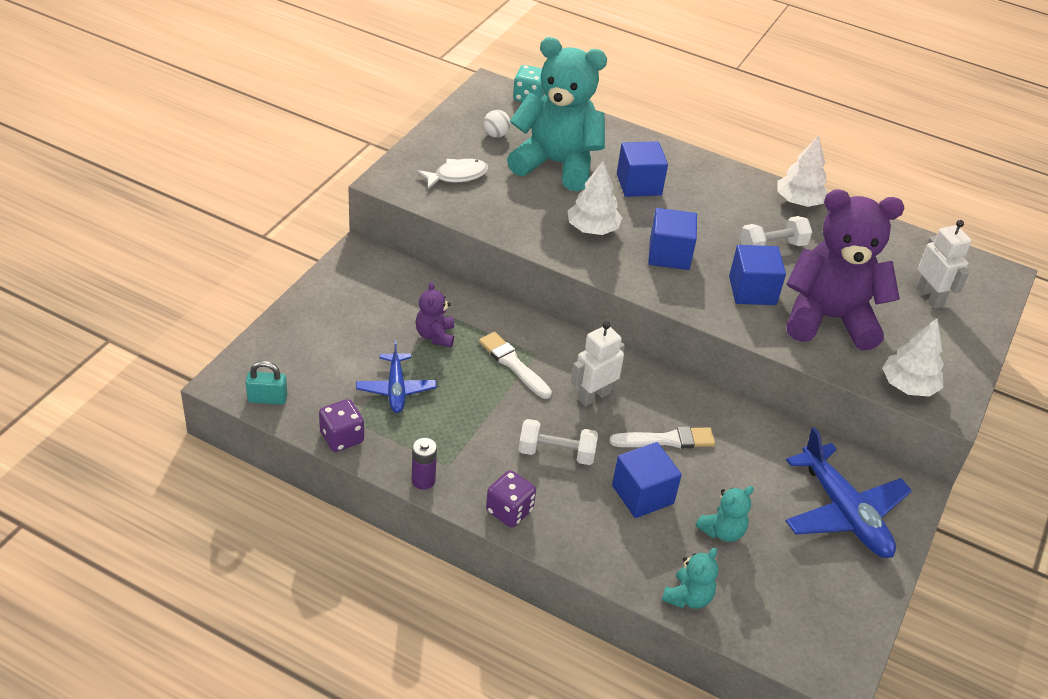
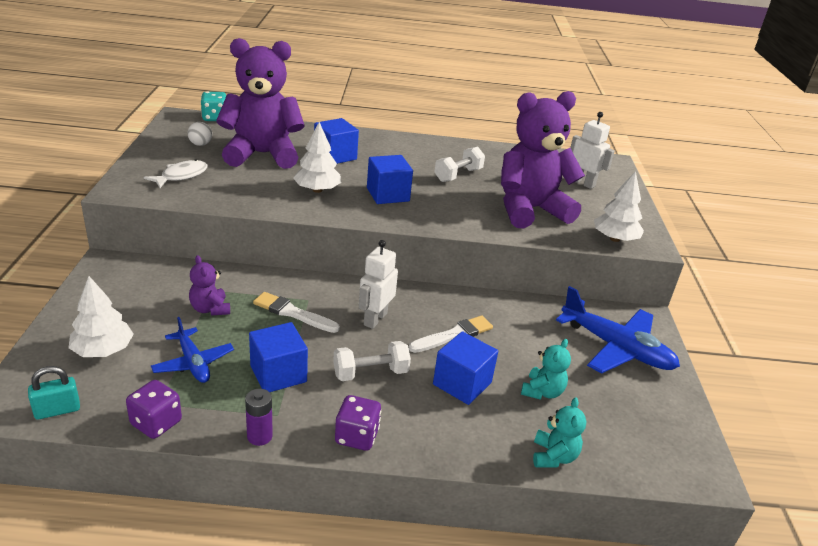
camera: 25 degrees left, 10 degrees down
turquoise teddy bear [507,37,607,191] -> purple teddy bear [216,38,305,169]
blue cube [729,245,786,305] -> blue cube moved to [249,322,308,392]
white tree [777,135,829,207] -> white tree moved to [69,276,134,357]

